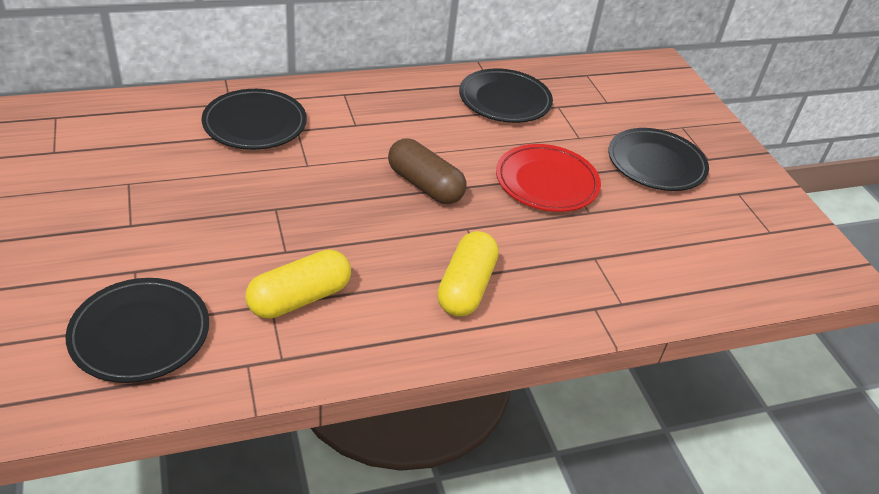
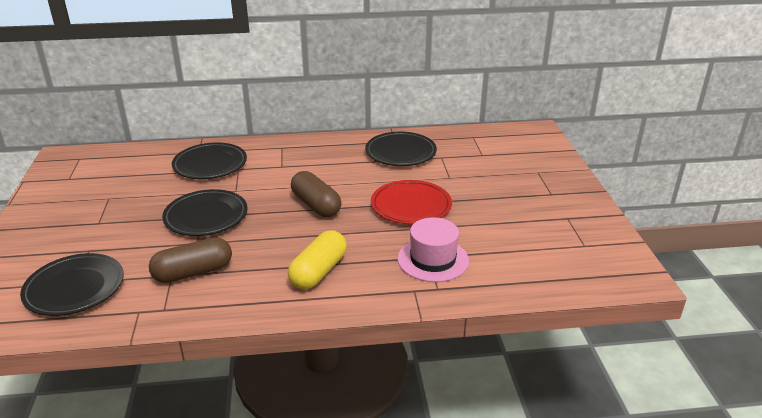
camera: 15 degrees right, 10 degrees down
yellow capsule [246,249,351,319] -> brown capsule [149,237,232,283]
black plate [608,128,709,191] -> black plate moved to [162,189,248,236]
none -> pink hat [398,217,469,282]

